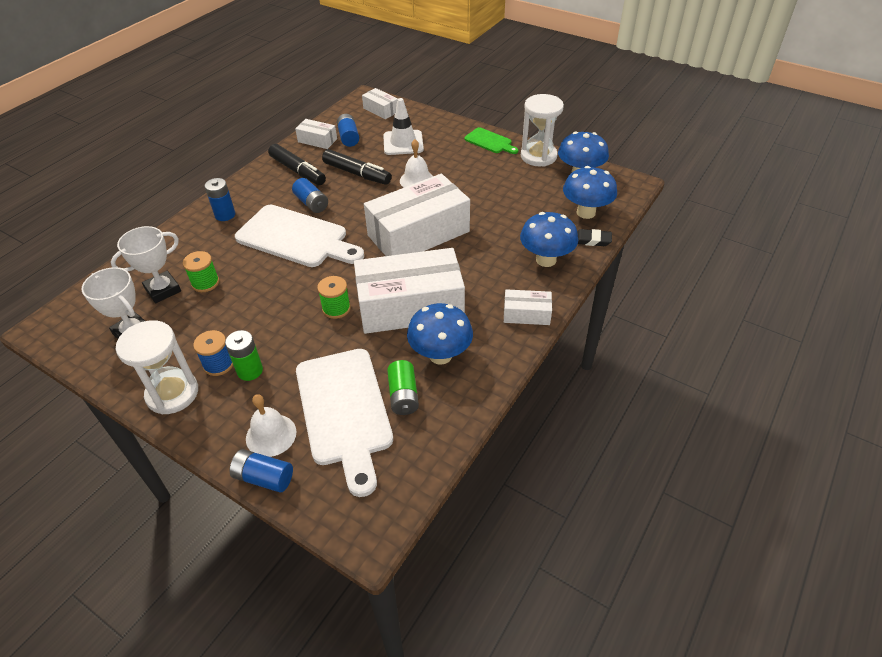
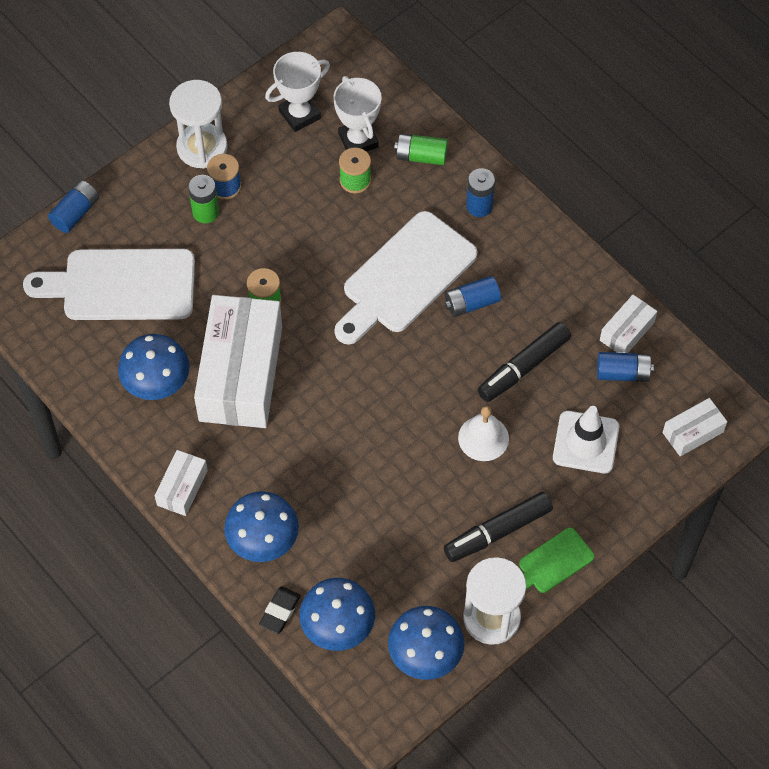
camera: 105 degrees right, 15 degrees up
white bell [246,394,297,457] -> none
black marker [268,144,326,185] -> black marker moved to [443,492,553,562]
white box [364,174,470,256] -> none
green battery [387,360,419,415] -> green battery moved to [394,133,448,165]

